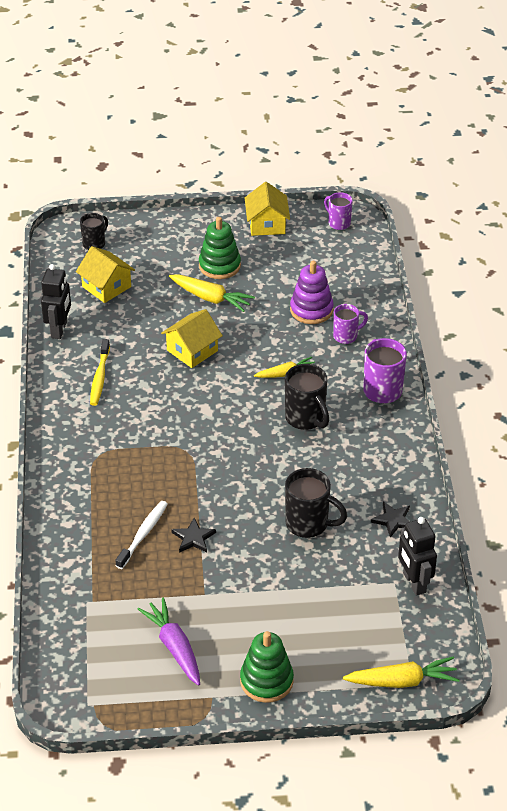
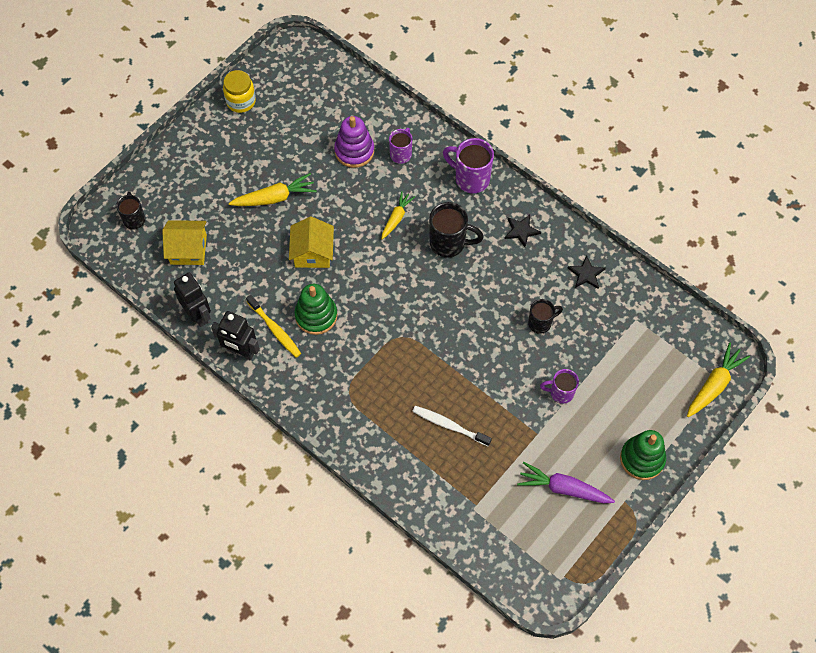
camera: 45 degrees left, 20 degrees up
white toothbrush [115,501,168,569] -> white toothbrush turned 45 degrees counterclockwise [412,406,492,446]
black star [171,518,216,553] -> black star moved to [505,215,541,247]
green stacking toy [199,217,241,279] -> green stacking toy moved to [294,284,337,335]
yellow house [245,182,290,236] -> yellow jar [223,70,256,113]
black mug [285,468,347,538] -> black mug [528,299,563,334], size x0.64
purple mug [324,192,353,230] -> purple mug moved to [540,369,579,404]
black robot [398,517,437,596] -> black robot moved to [211,311,260,360]

